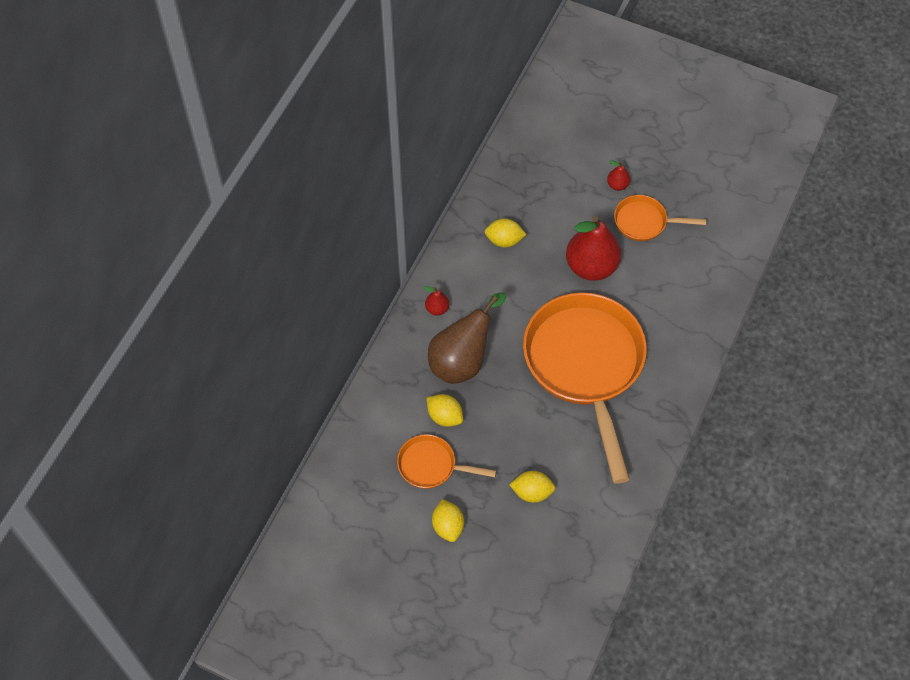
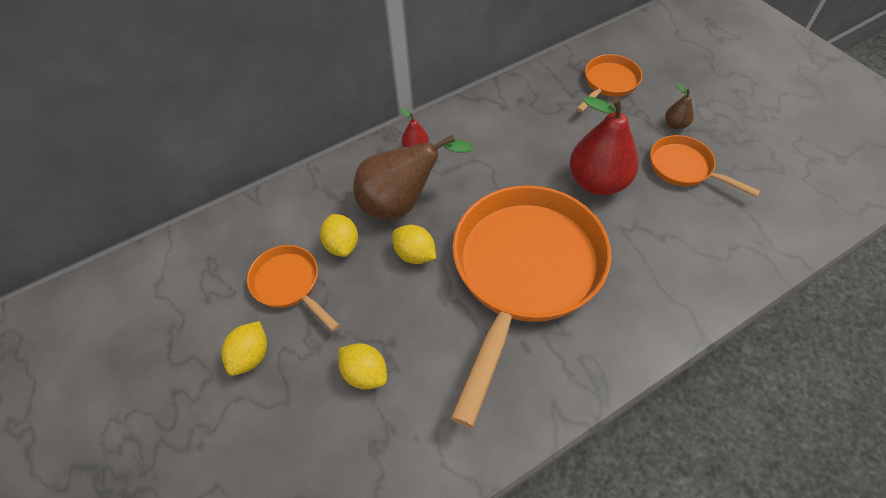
camera: 35 degrees right, 5 degrees down
yellow lemon [484,219,527,247] -> yellow lemon moved to [392,225,436,264]
red pear [607,160,630,191] -> brown pear [665,83,694,129]
none -> orange pan [576,54,642,112]

